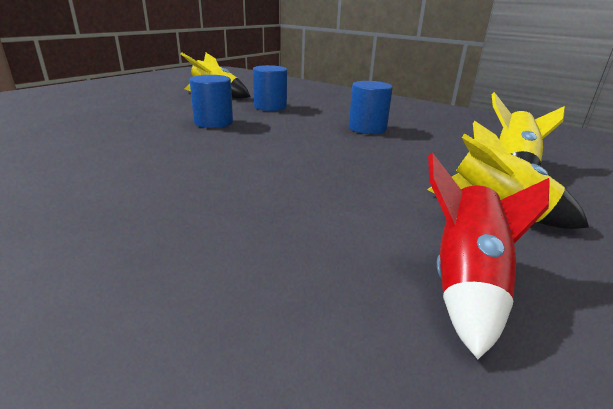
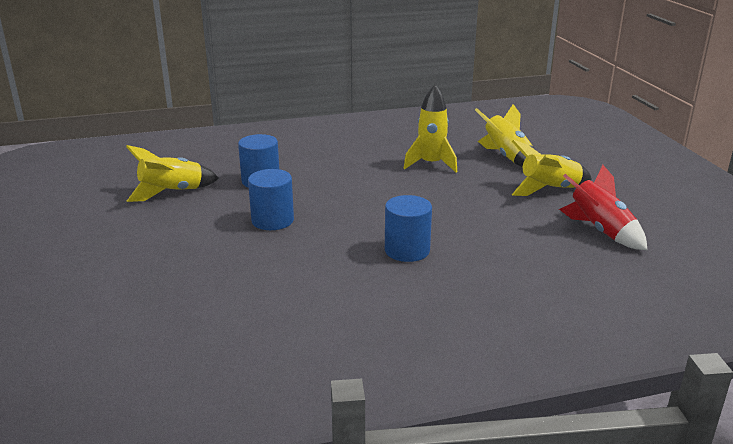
camera: 50 degrees left, 0 degrees up
blue cylinder [349,81,393,134] -> blue cylinder moved to [385,195,432,262]
none -> yellow rocket [403,85,457,172]

